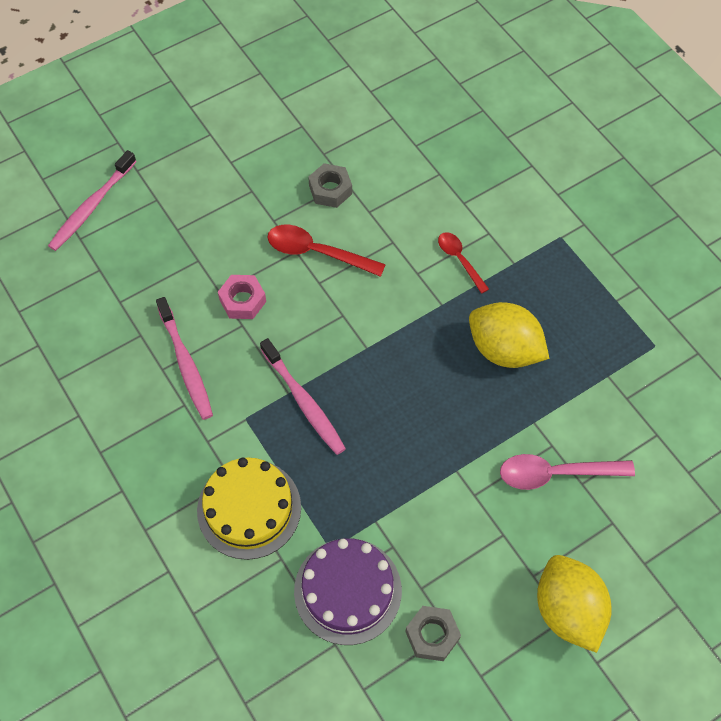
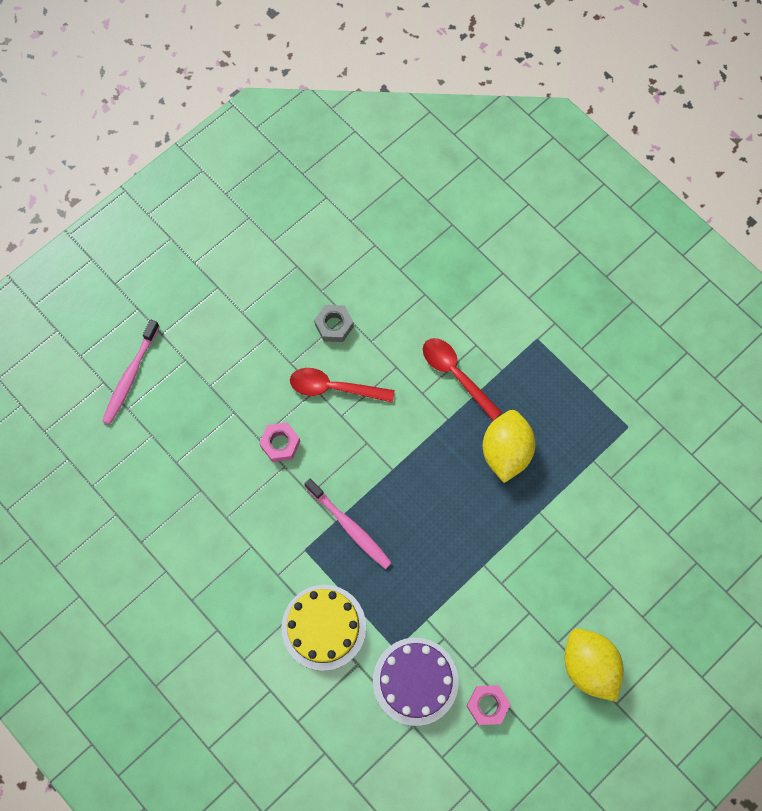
camera: 10 degrees left, 10 degrees up
pink toothbrush [156,297,213,420] -> none
grey nut [405,606,461,661] -> pink nut [466,685,511,725]
red spoon [438,232,489,294] -> red spoon [423,338,502,421], size x1.59
yellow lemon [469,302,549,368] -> yellow lemon turned 75 degrees clockwise [483,410,536,483]
pink spoon [500,454,635,490] -> none

